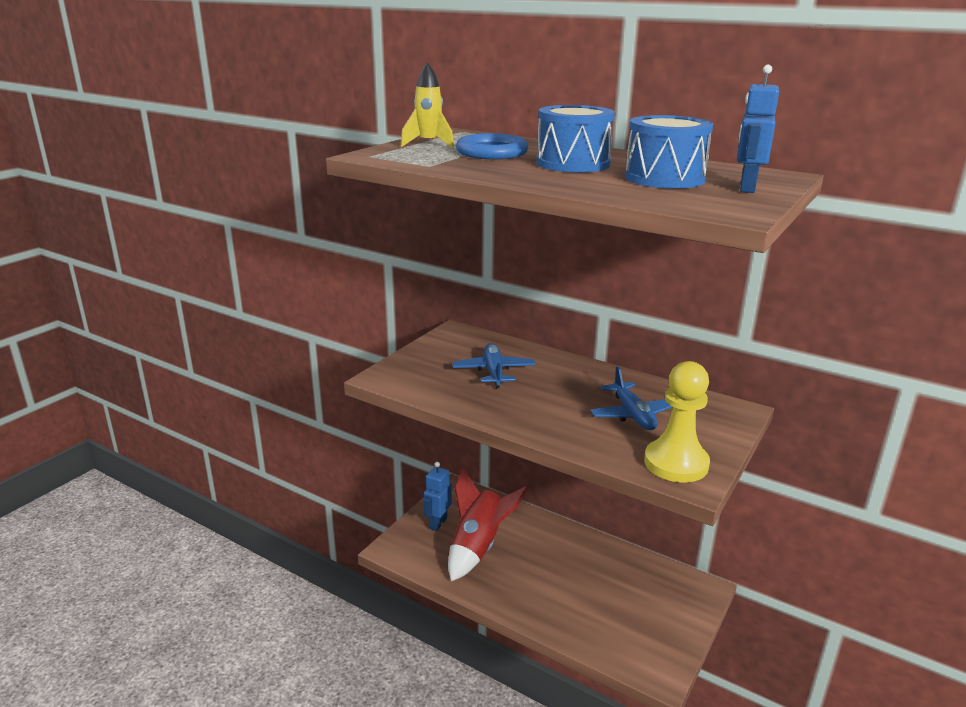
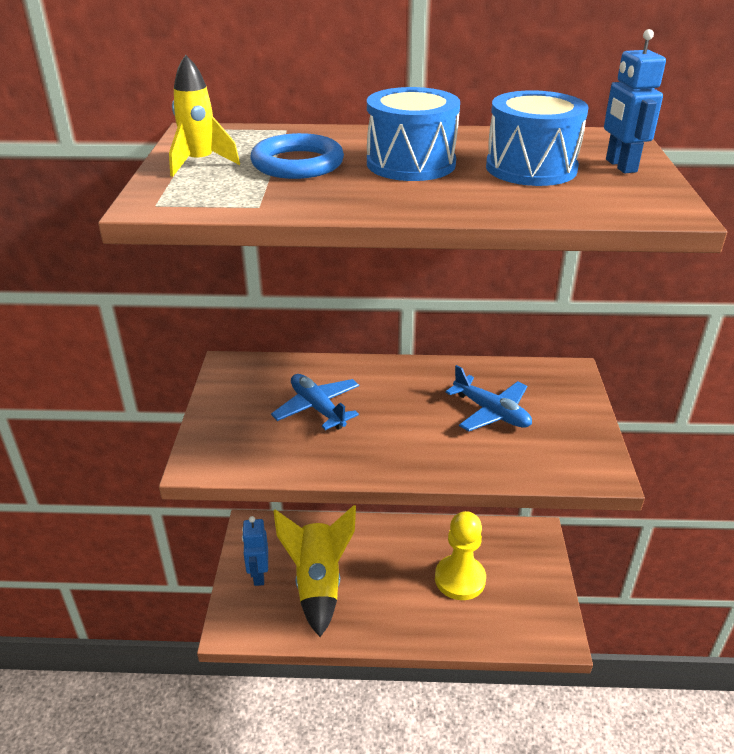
camera: 30 degrees left, 10 degrees up
red rocket [448,468,528,582] -> yellow rocket [274,505,356,637]
yellow pawn [644,361,710,482] -> yellow pawn moved to [435,511,486,600]

